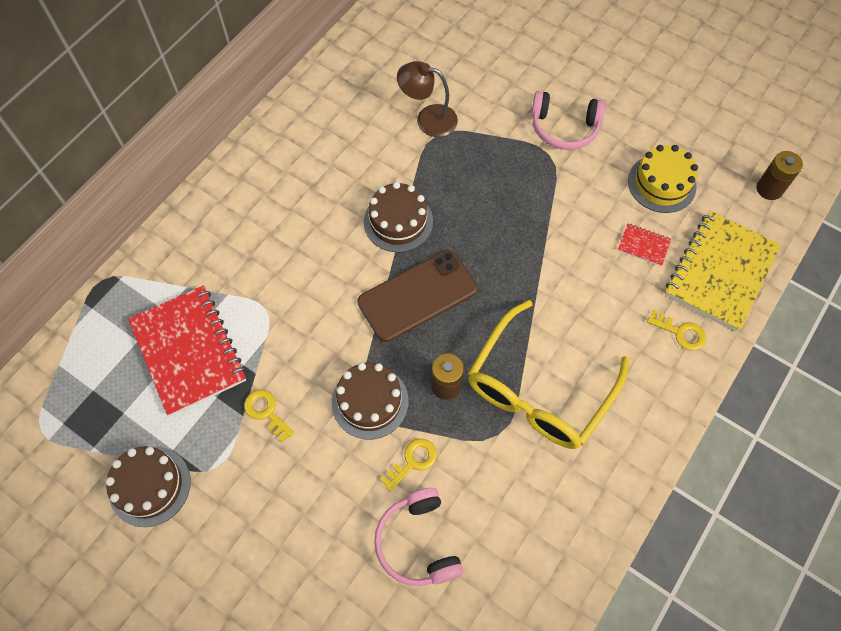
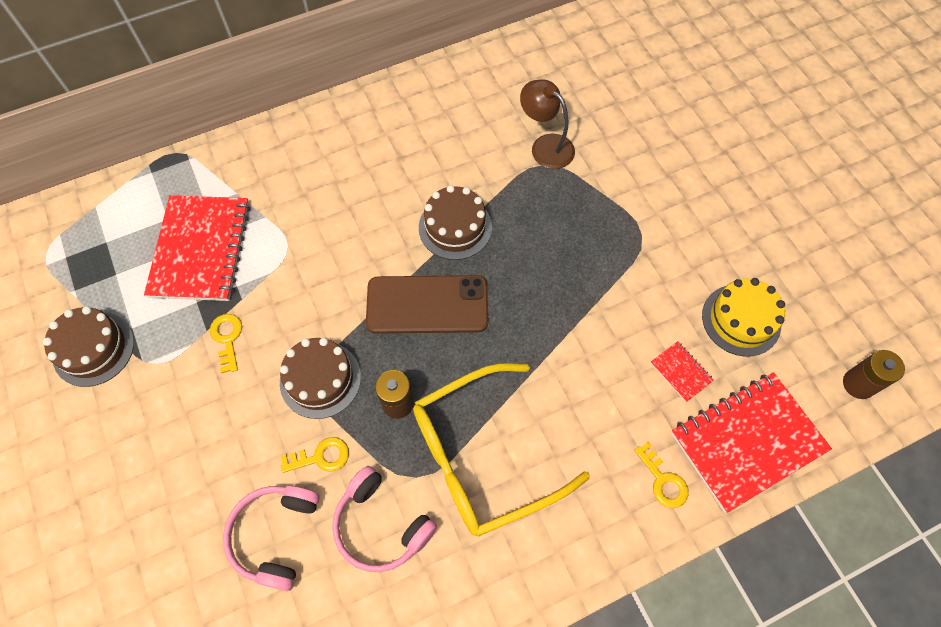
camera: 30 degrees right, 0 degrees up
pink headphones [531,91,606,150] -> pink headphones moved to [332,466,437,572]
yellow notebook [665,211,781,331] -> red notebook [671,372,832,513]

